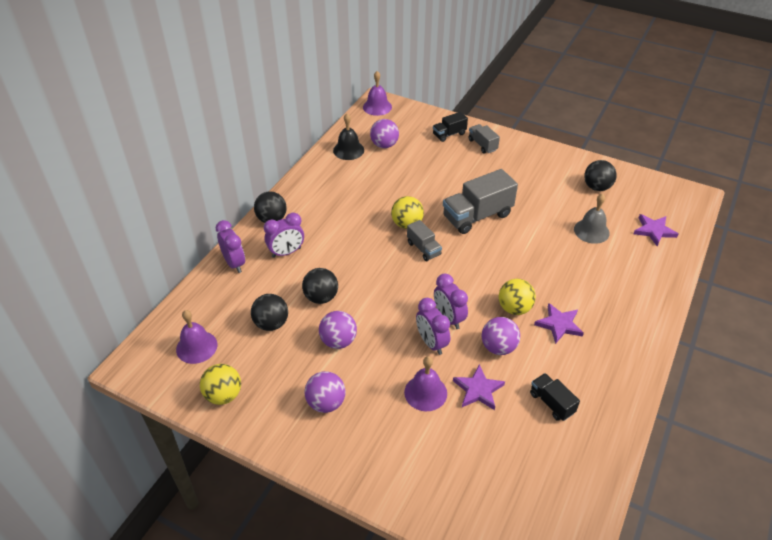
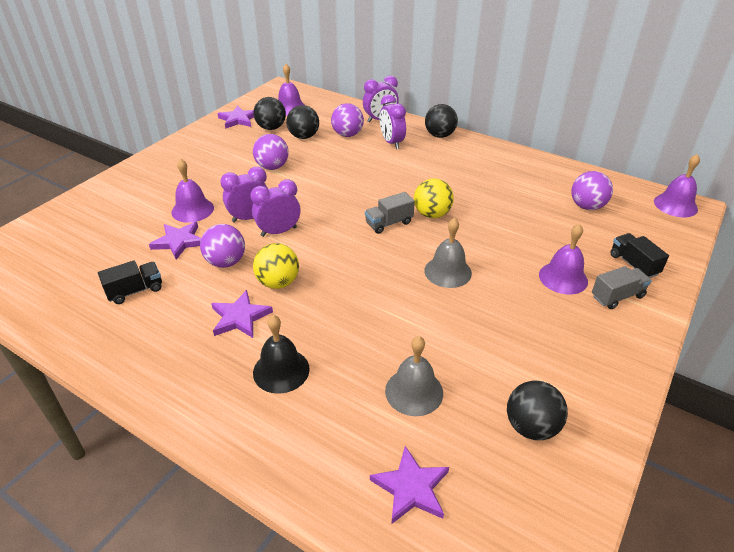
camera: 95 degrees right, 5 degrees down
yellow ball [200,364,241,405] -> purple star [217,106,254,129]
black ball [302,268,338,304] -> black ball moved to [253,97,286,130]
purple ball [305,371,345,413] -> purple ball moved to [331,103,364,137]
black bell [333,114,364,160] -> black bell moved to [253,315,310,394]
grey truck [443,169,518,234] -> grey bell [424,218,472,288]
none -> purple bell [539,224,588,294]

